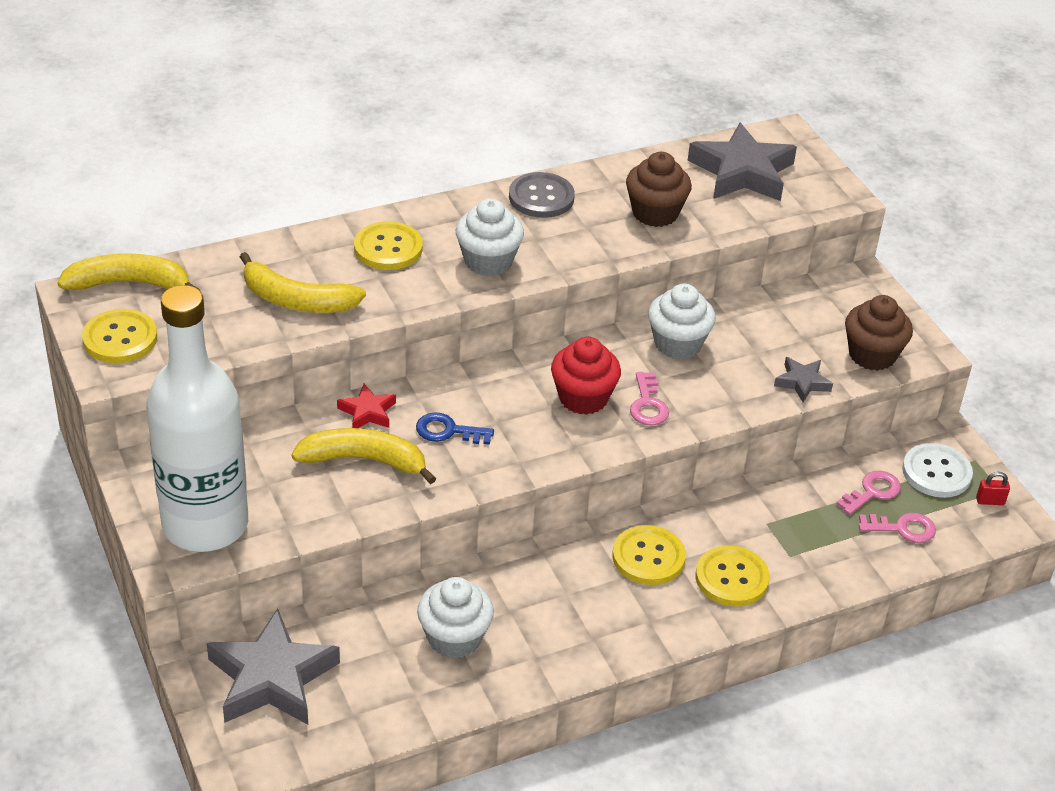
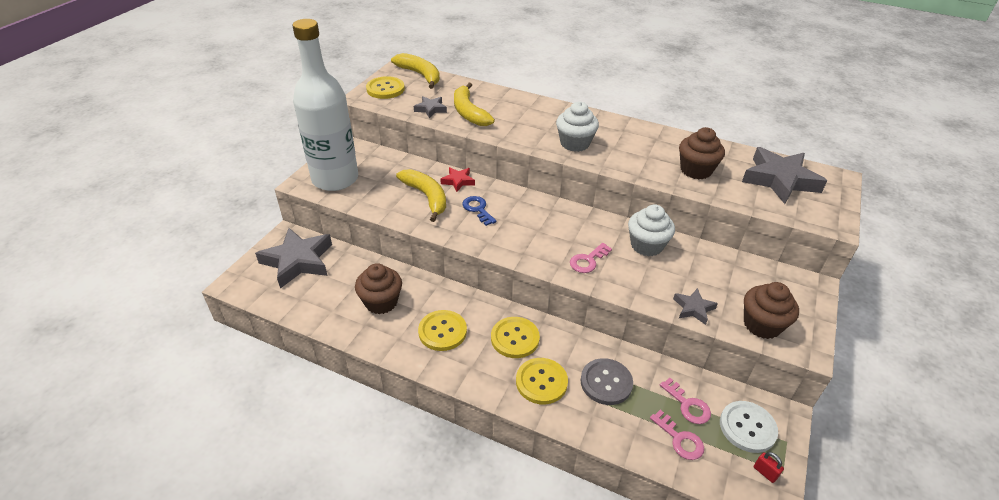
camera: 50 degrees right, 0 degrees up
yellow button [354,221,423,270] -> yellow button moved to [418,310,467,351]
white cupcake [417,577,494,659] -> brown cupcake [355,263,402,314]
grey button [509,172,575,218] -> grey button moved to [580,358,633,405]
red cupcake [551,337,621,415] -> none
pink key [836,471,901,515] -> pink key turned 45 degrees clockwise [660,378,711,424]
none -> grey star [414,96,447,118]

